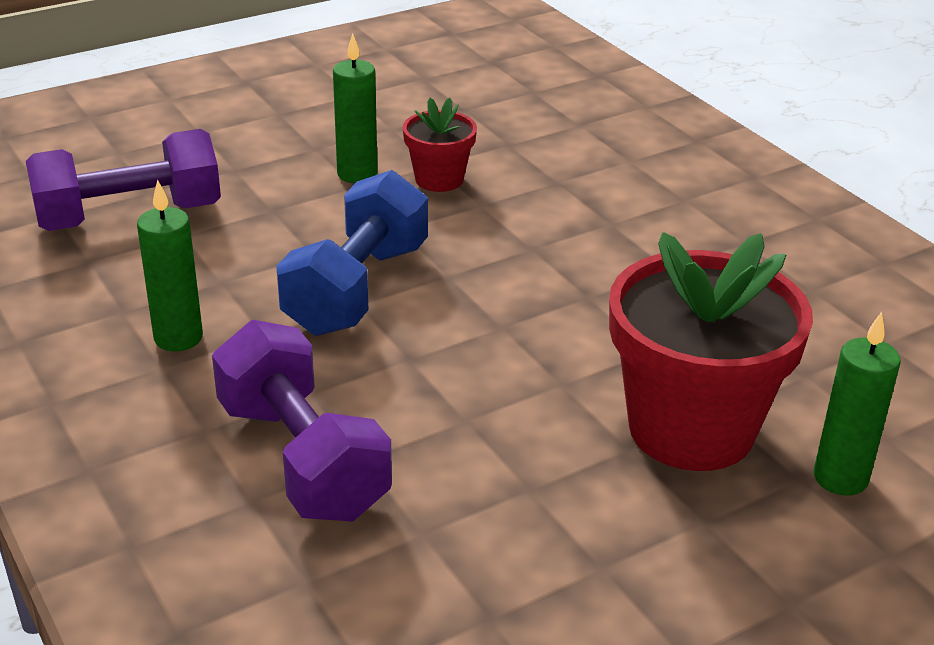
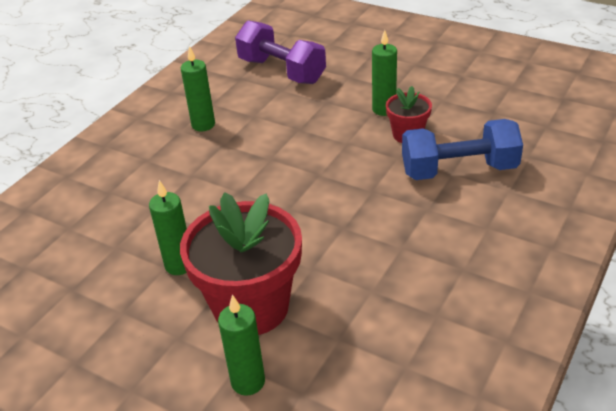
camera: 65 degrees right, 5 degrees up
purple dumbbell [212,320,392,522] -> none
blue dumbbell [276,170,428,336] -> blue dumbbell moved to [402,119,523,180]
none -> green candle [149,180,187,275]

